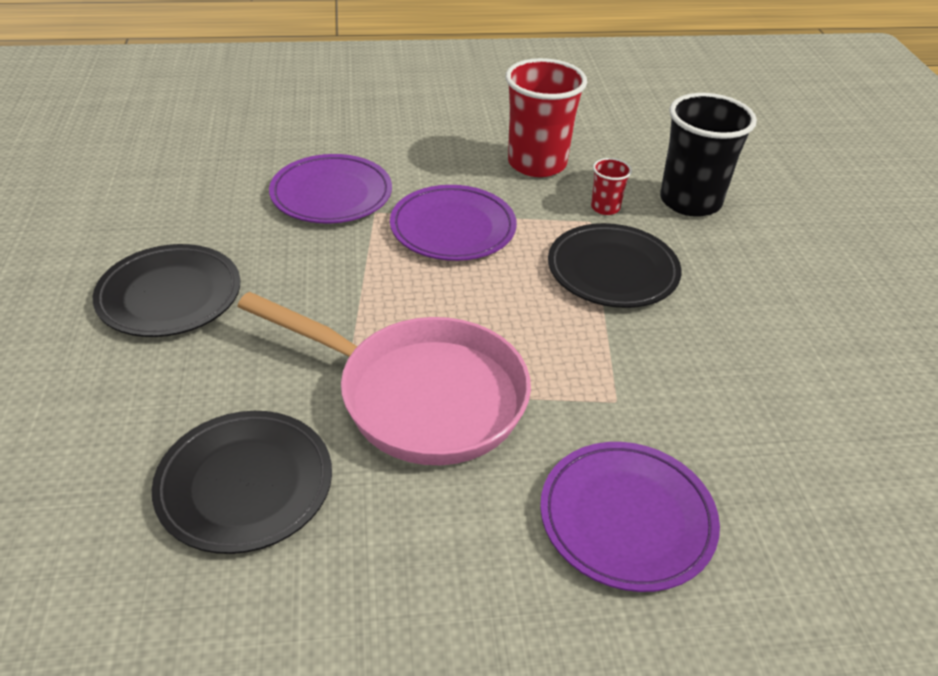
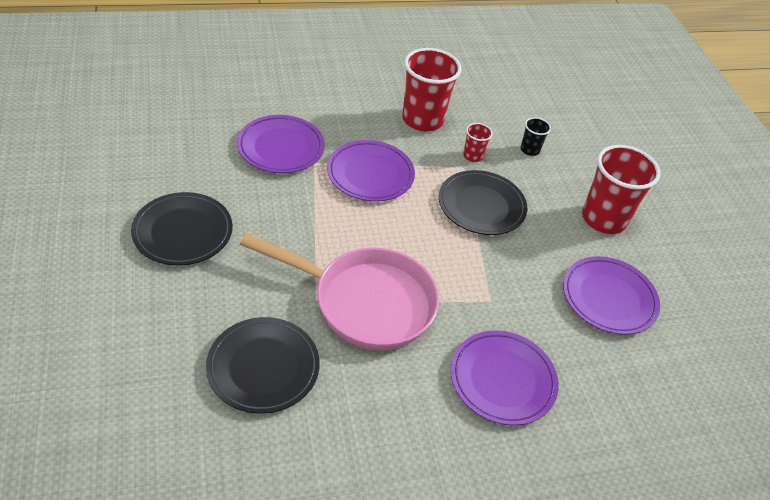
camera: 10 degrees left, 5 degrees up
black cup [660,93,757,217] -> black cup [521,117,551,156], size x0.47
none -> purple plate [563,256,660,335]
none -> red cup [582,145,660,234]

